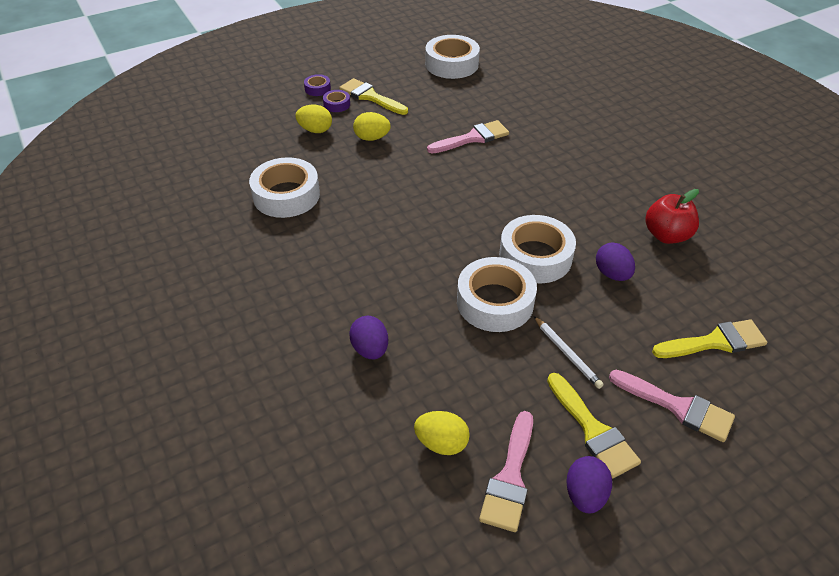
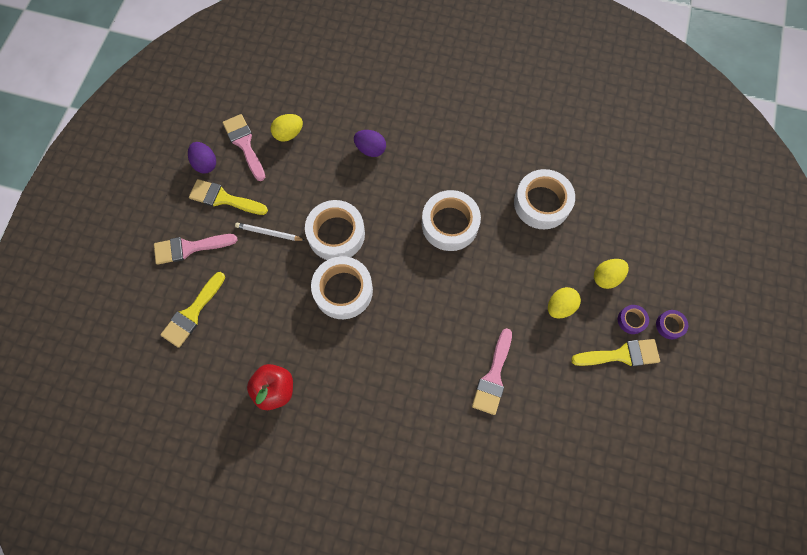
camera: 135 degrees right, 25 degrees up
white tape [425,35,480,79] -> white tape moved to [422,190,481,251]
purple egg [596,243,635,281] -> none

